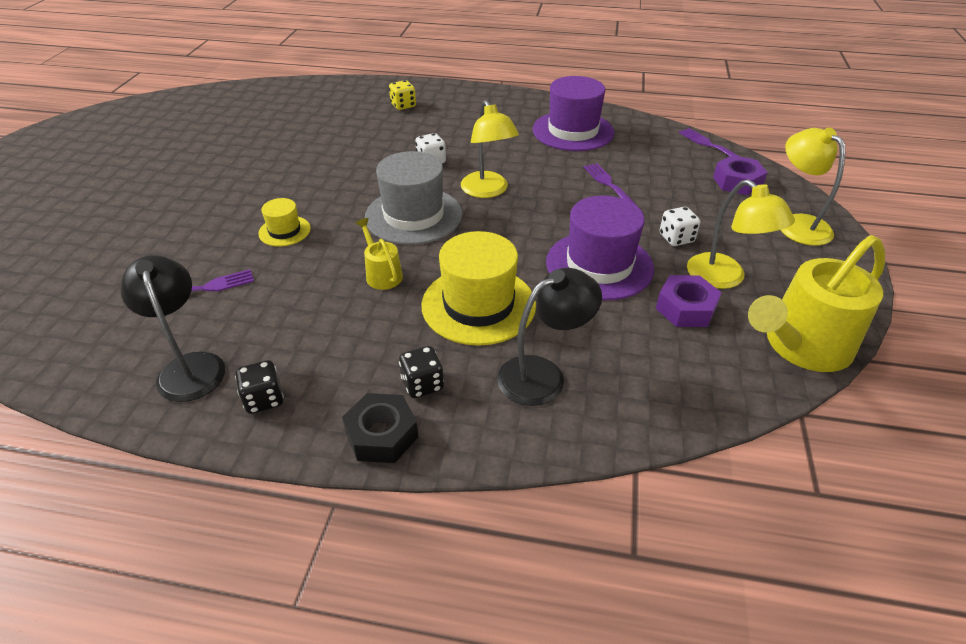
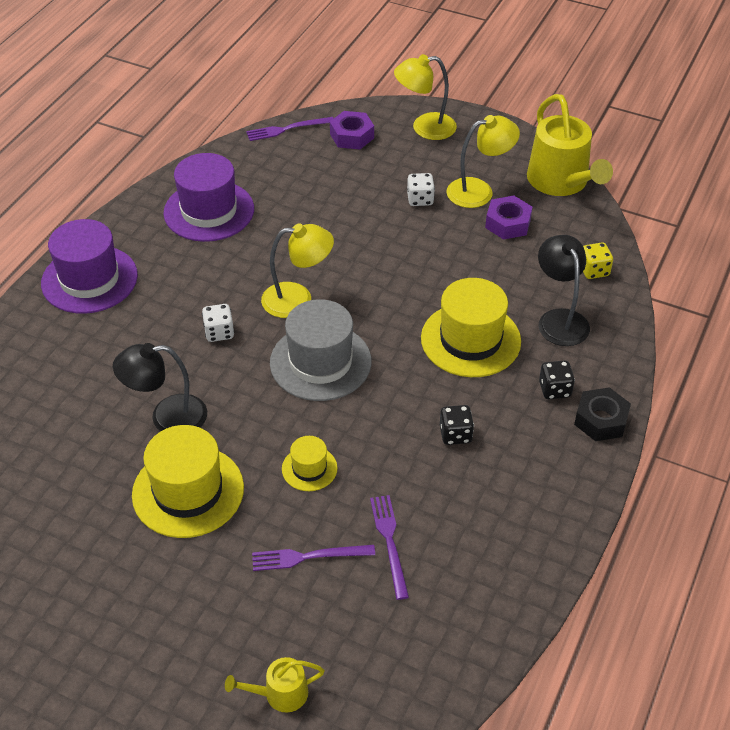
camera: 75 degrees left, 5 degrees up
black lamp [120,255,225,402] -> black lamp moved to [113,343,207,431]
black dice [235,360,284,414] -> black dice moved to [440,405,474,445]
yellow watering can [356,218,403,290] -> yellow watering can moved to [225,657,325,713]
yellow dice [389,80,416,110] -> yellow dice moved to [583,243,613,279]
purple hat [546,196,654,300] -> purple hat moved to [41,219,138,314]
purple fork [583,163,643,213] -> purple fork moved to [252,545,375,571]
none -> yellow hat [132,425,244,538]

